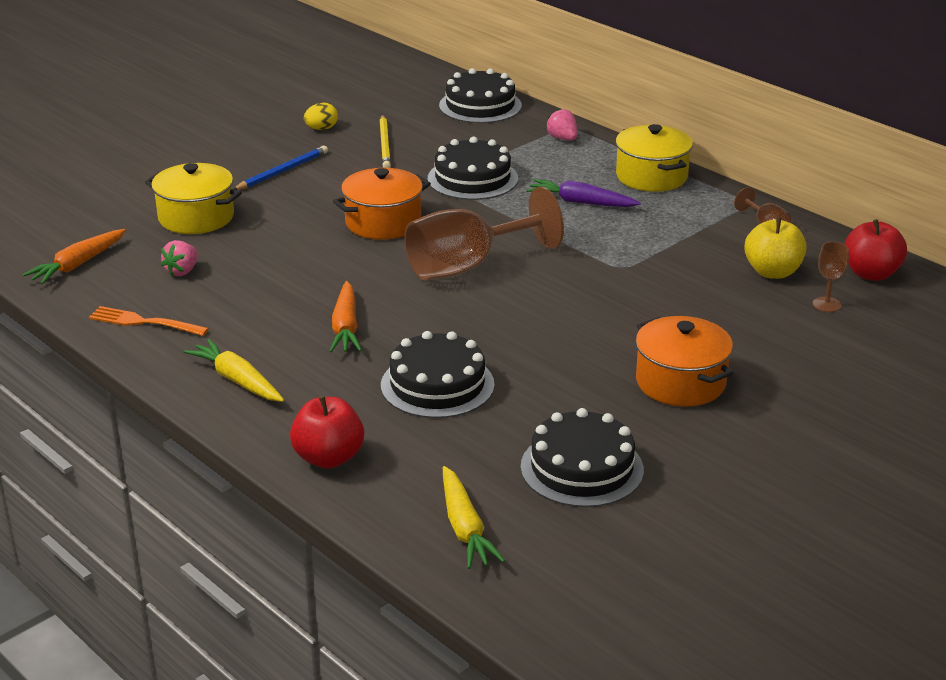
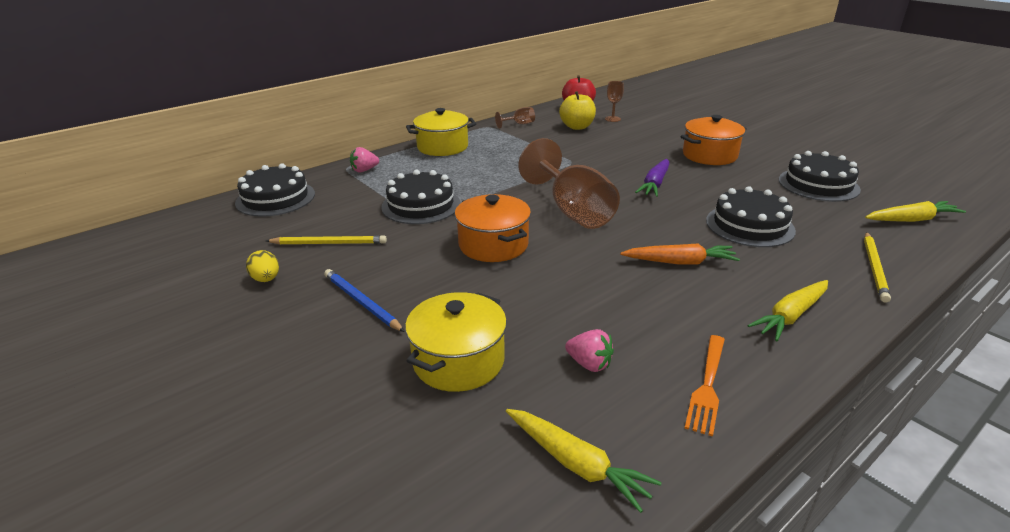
camera: 85 degrees left, 0 degrees up
orange carrot [22,229,126,284] -> yellow carrot [506,409,662,513]
red apple [290,396,364,469] -> yellow pencil [864,232,891,303]
purple carrot [526,179,641,207] -> purple carrot moved to [635,159,670,197]

